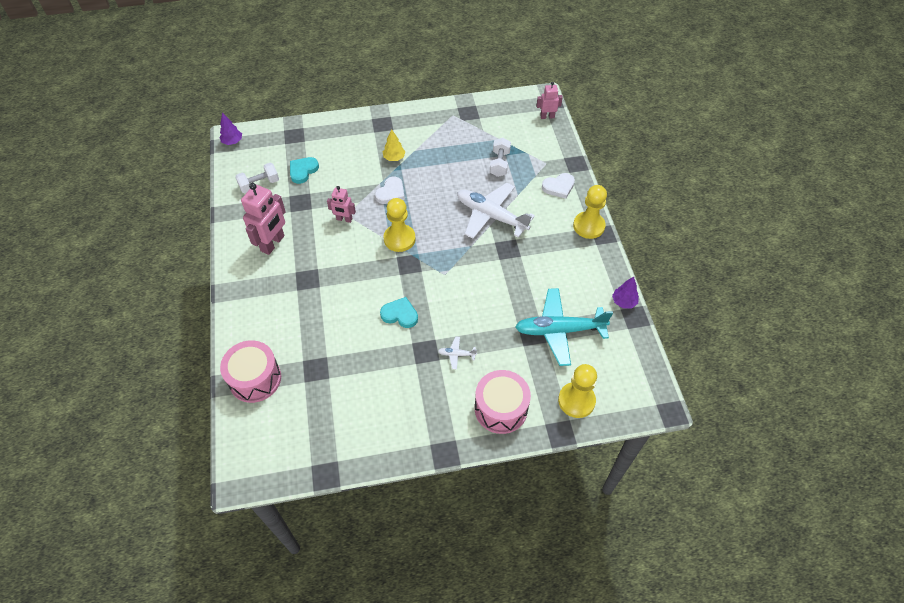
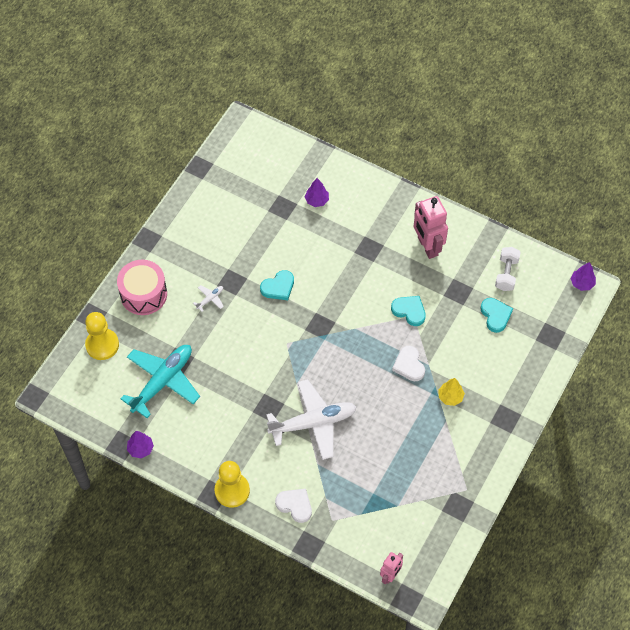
camera: 130 degrees right, 5 degrees up
pink drum [220,340,281,403] -> none
pink robot [327,186,356,223] -> turquoise heart [391,296,426,326]
yellow pawn [384,198,416,252] -> none
white dumbbell [490,138,511,177] -> none
white heart [542,173,575,199] -> white heart turned 105 degrees clockwise [275,489,312,523]
none -> purple tree [305,178,329,207]

